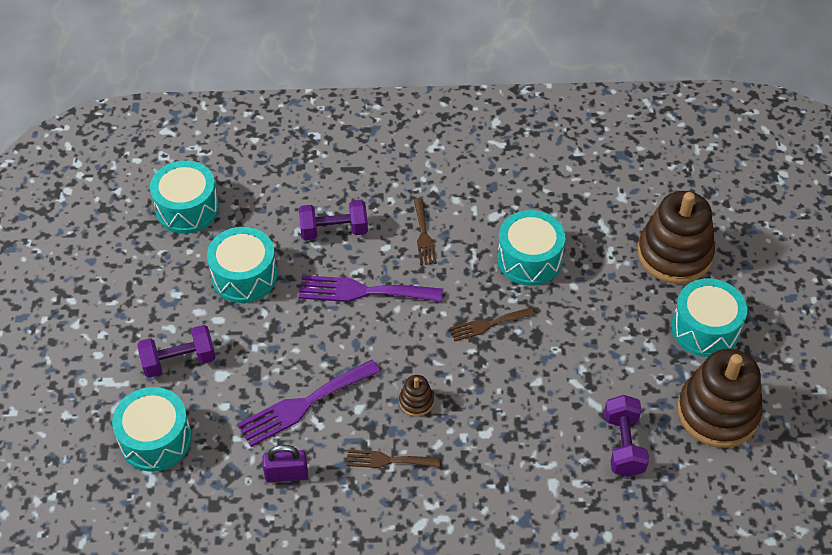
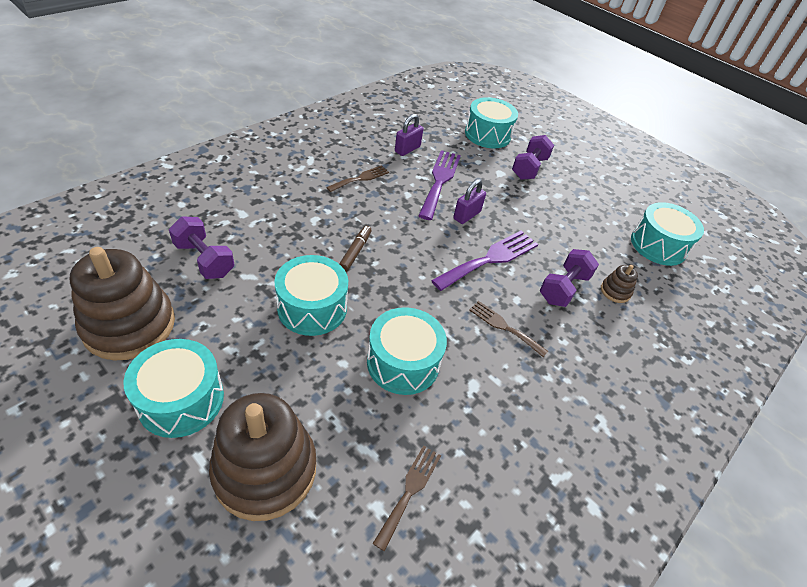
camera: 130 degrees right, 5 degrees down
turquoise drum [207,227,277,303] -> turquoise drum moved to [274,255,348,336]
brown stacking toy [399,375,434,417] -> brown stacking toy moved to [601,265,638,303]
brown fork [449,308,535,342] -> brown fork moved to [373,445,441,551]
none -> brown marker [339,226,372,272]
none -> purple padlock [453,179,486,224]

